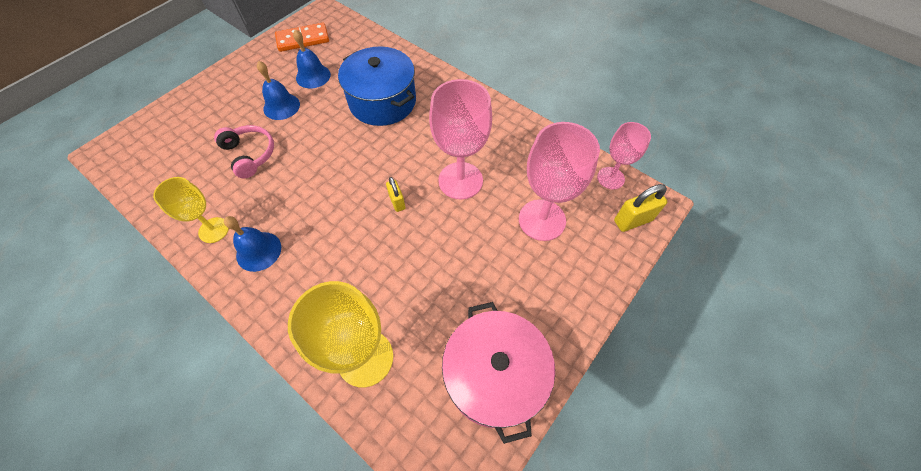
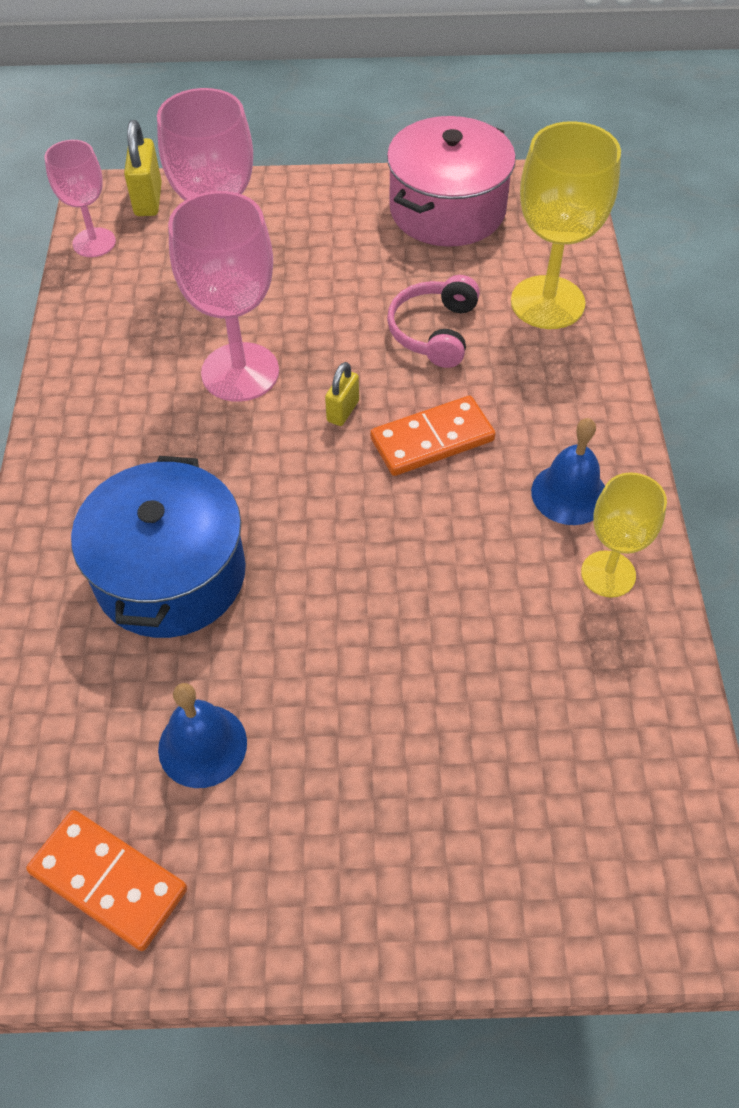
camera: 130 degrees left, 5 degrees down
pink headphones [214,125,274,178] -> pink headphones moved to [387,275,480,368]
blue bell [257,61,300,120] -> none
yellow padlock [614,184,667,232] -> yellow padlock turned 60 degrees clockwise [124,120,162,216]
none -> orange domino [370,396,496,476]

